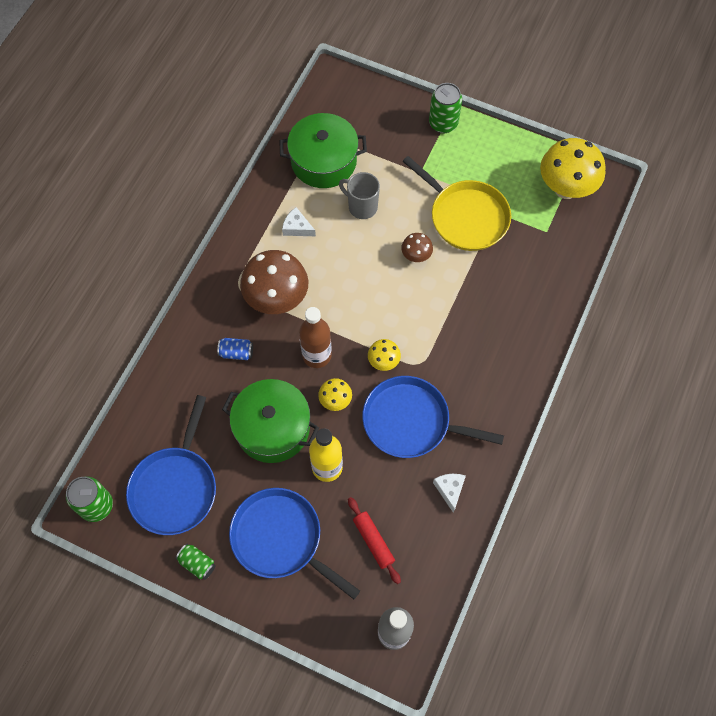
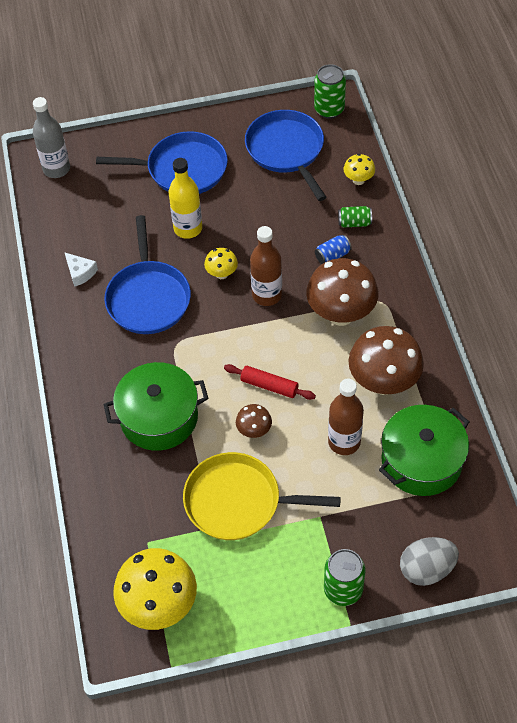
camera: 145 degrees right, 10 degrees down
green can [176,543,216,580] -> green can moved to [338,206,372,228]
green pot [222,379,319,463] -> green pot moved to [104,362,208,451]
white cheese [282,207,316,236] -> brown mushroom [348,326,424,395]
grey mug [339,172,380,219] -> brown bottle [328,379,364,455]
red rolling pin [348,497,401,584] -> red rolling pin moved to [224,364,316,400]
blue pan [362,376,504,458] -> blue pan turned 105 degrees clockwise [104,215,191,334]
yellow mushroom [368,339,401,371] -> yellow mushroom moved to [344,154,375,185]
none -> grey egg [400,537,459,586]

